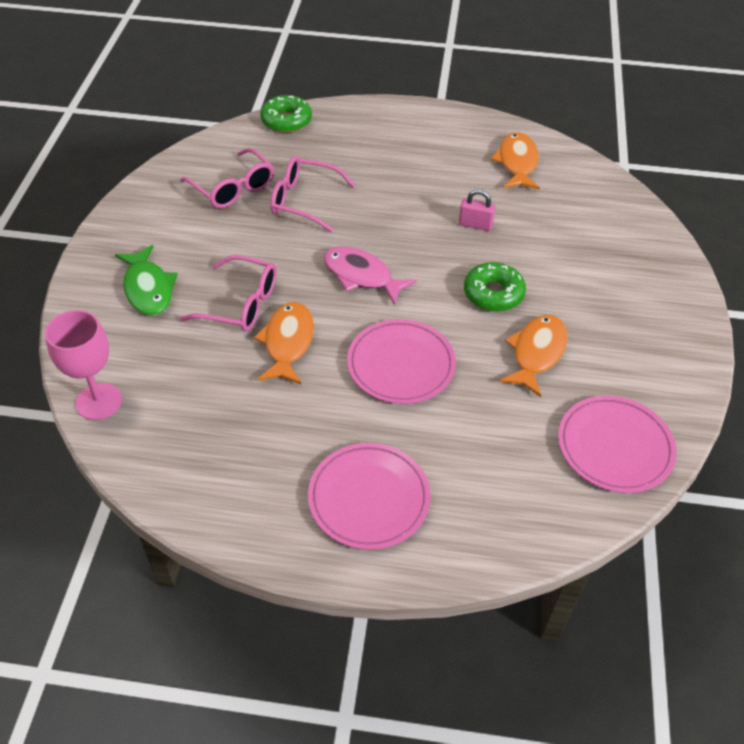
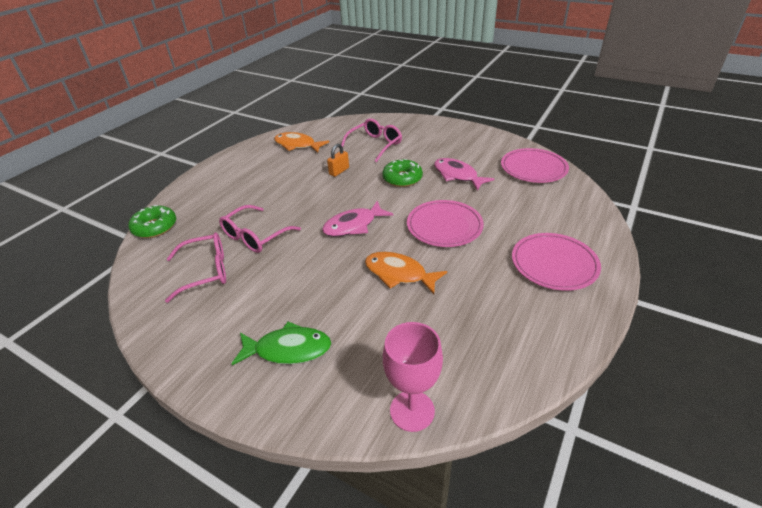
camera: 65 degrees left, 10 degrees down
pink glasses [180,255,277,332] -> pink glasses moved to [341,118,402,163]
pink padlock [459,189,496,231] -> orange padlock [327,144,349,177]
orange fish [499,315,567,397] -> pink fish [434,158,494,191]

